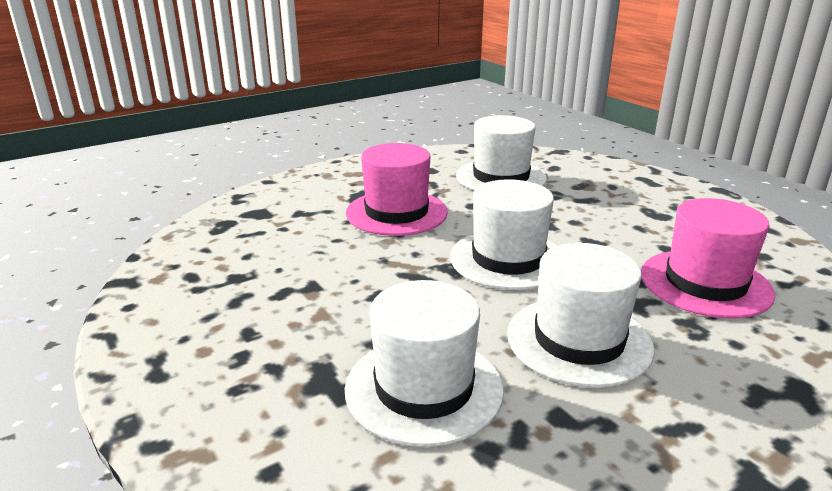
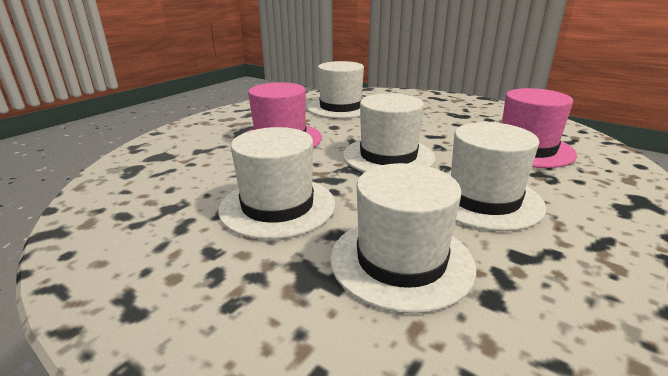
camera: 20 degrees left, 0 degrees up
none -> white hat [218,127,335,240]

